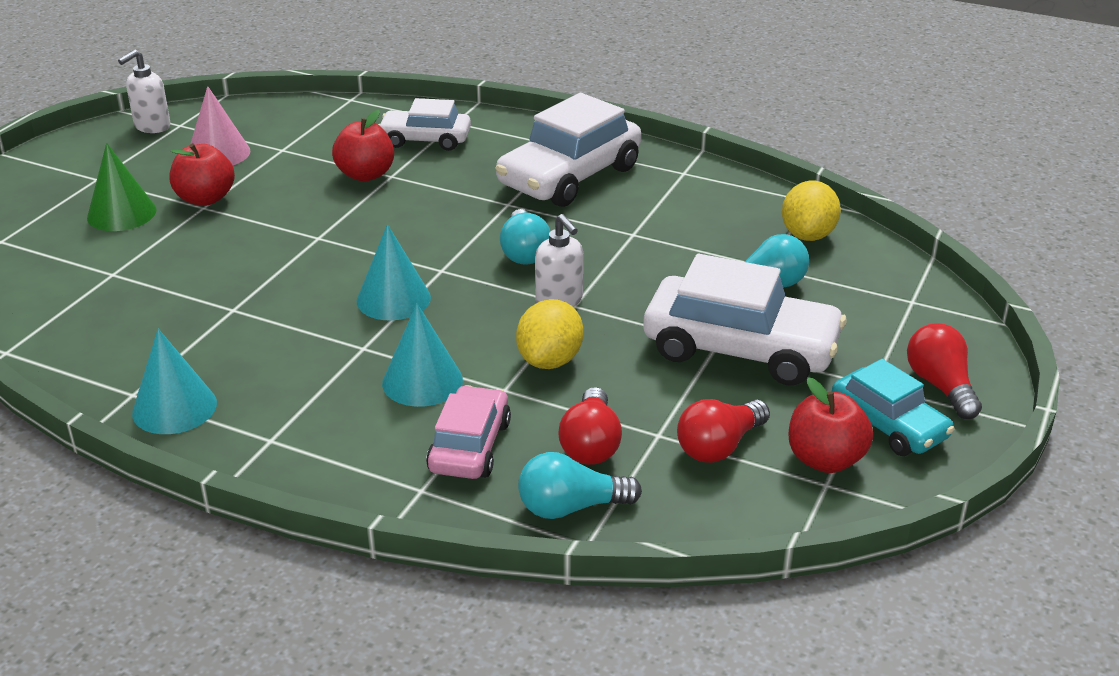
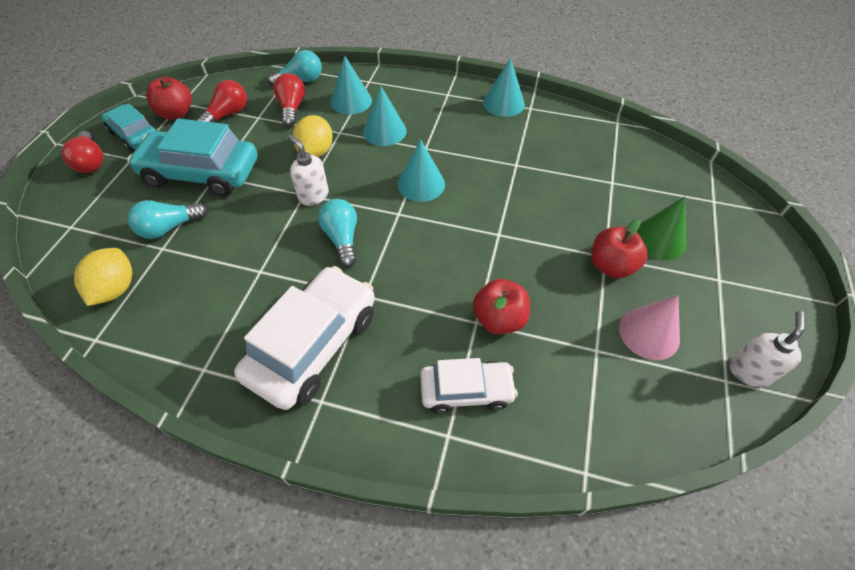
camera: 170 degrees right, 20 degrees up
pink car [426,385,511,479] -> turquoise cone [331,56,372,114]
white car [643,254,846,386] -> turquoise car [127,119,257,196]

